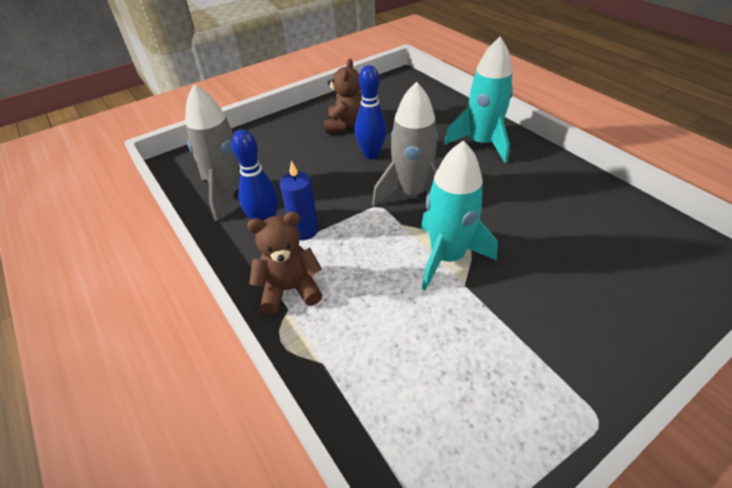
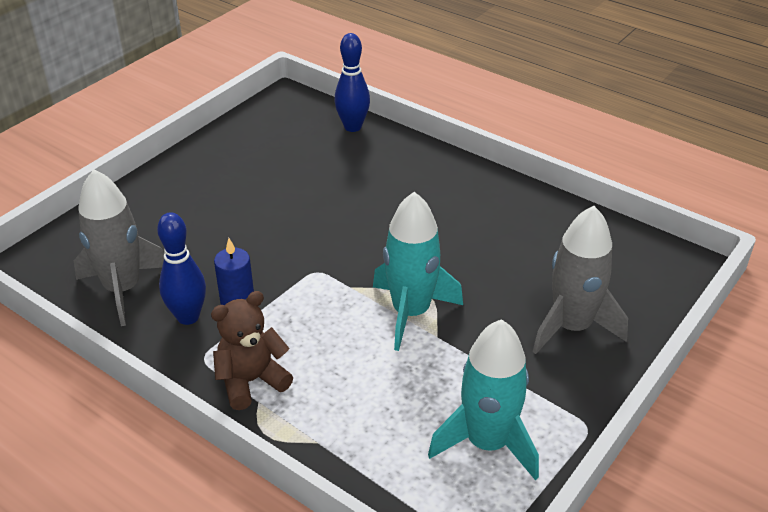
camera: 20 degrees left, 5 degrees down
brown teddy bear [324,59,362,133] -> none
blue bowling pin [355,65,387,159] -> blue bowling pin moved to [334,33,370,132]
grey rocket [372,82,438,207] -> grey rocket moved to [532,206,628,354]
turquoise rocket [444,37,513,163] -> turquoise rocket moved to [428,319,539,481]

